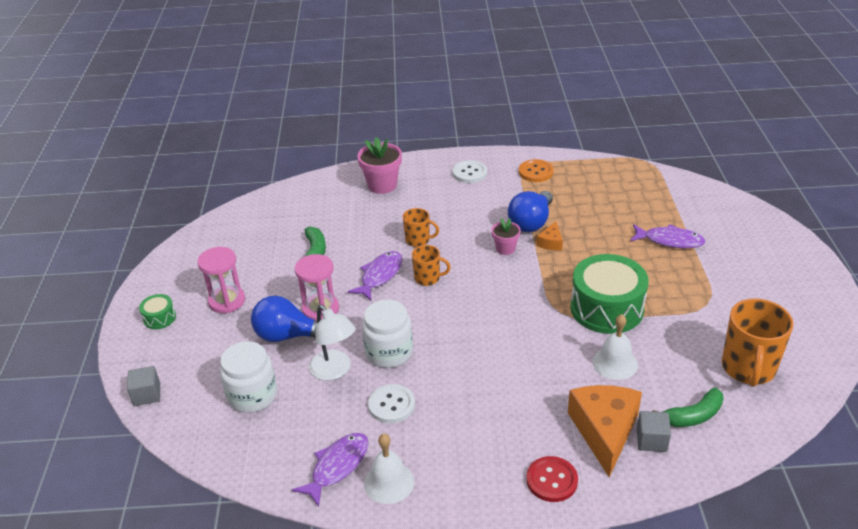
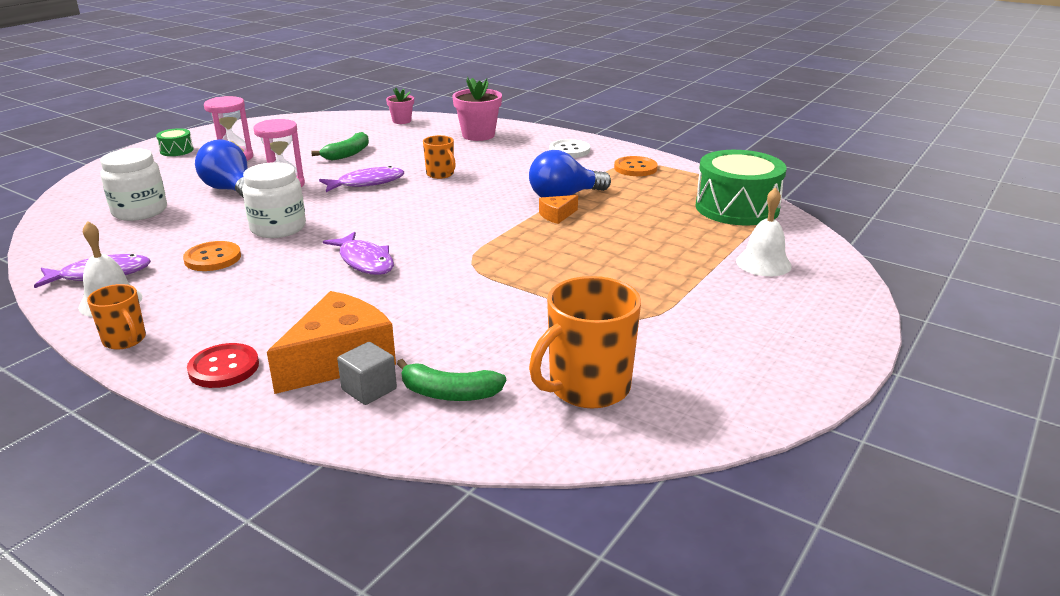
camera: 35 degrees right, 10 degrees down
grey cube [127,366,160,406] -> none
white lamp [309,305,355,381] -> none
white button [368,384,415,423] -> orange button [183,241,241,271]
orange mug [412,245,451,286] -> orange mug moved to [87,284,146,350]
pink flower pot [491,218,521,255] -> pink flower pot moved to [386,87,414,124]
green drum [570,254,649,334] -> green drum moved to [696,150,787,225]
white bell [593,314,638,380] -> white bell moved to [736,187,792,276]
purple fish [630,224,706,248] -> purple fish moved to [323,232,394,275]

